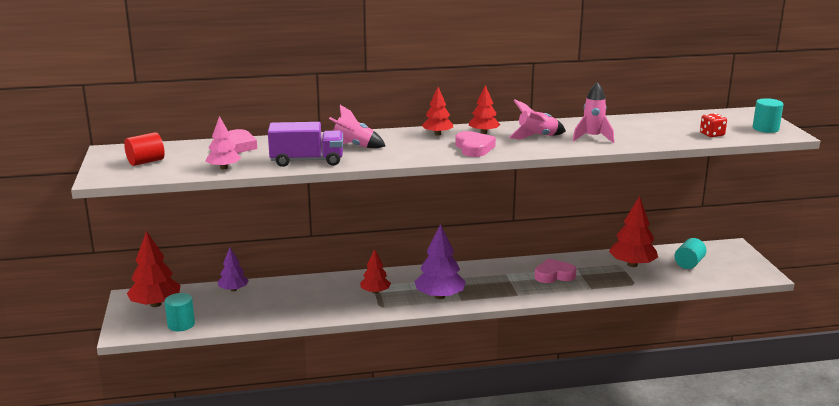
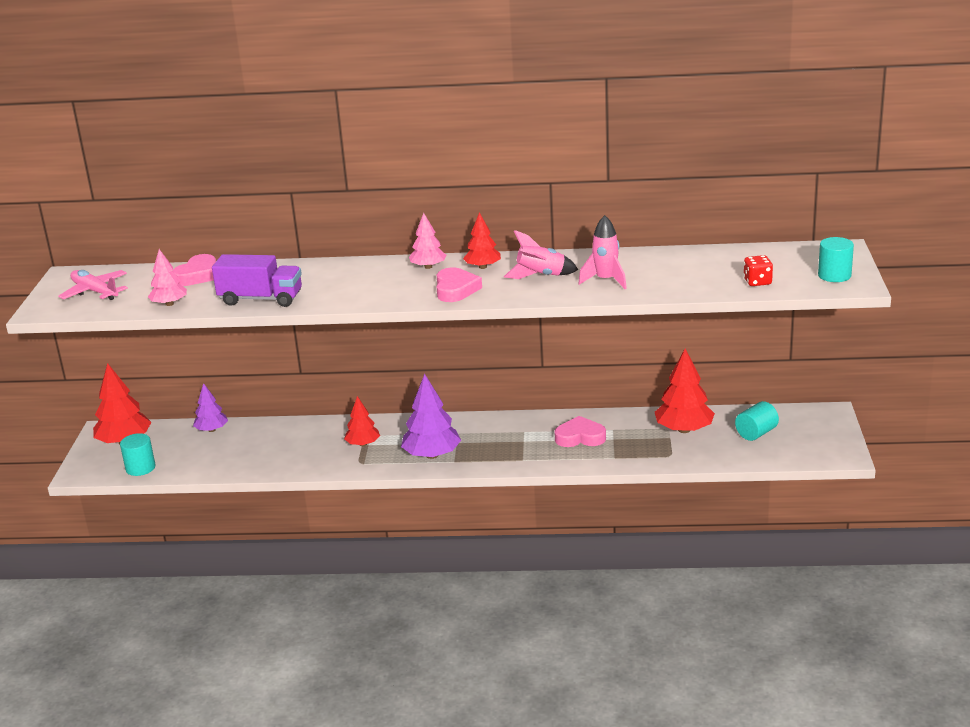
camera: 15 degrees right, 5 degrees up
red cylinder [124,132,165,166] -> pink plane [58,270,128,300]
pink rocket [329,105,386,148] -> none
red tree [422,87,453,135] -> pink tree [409,213,446,269]

